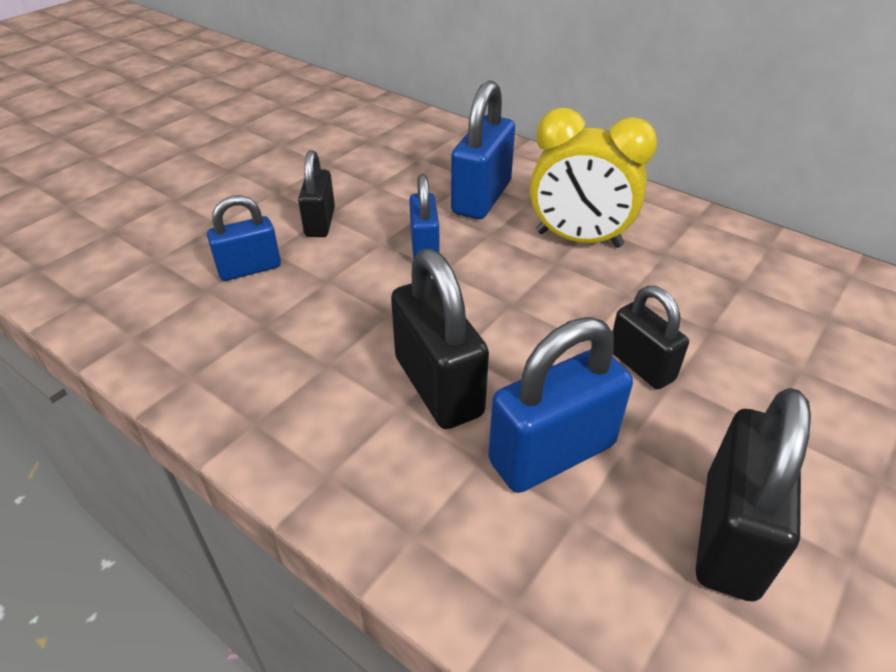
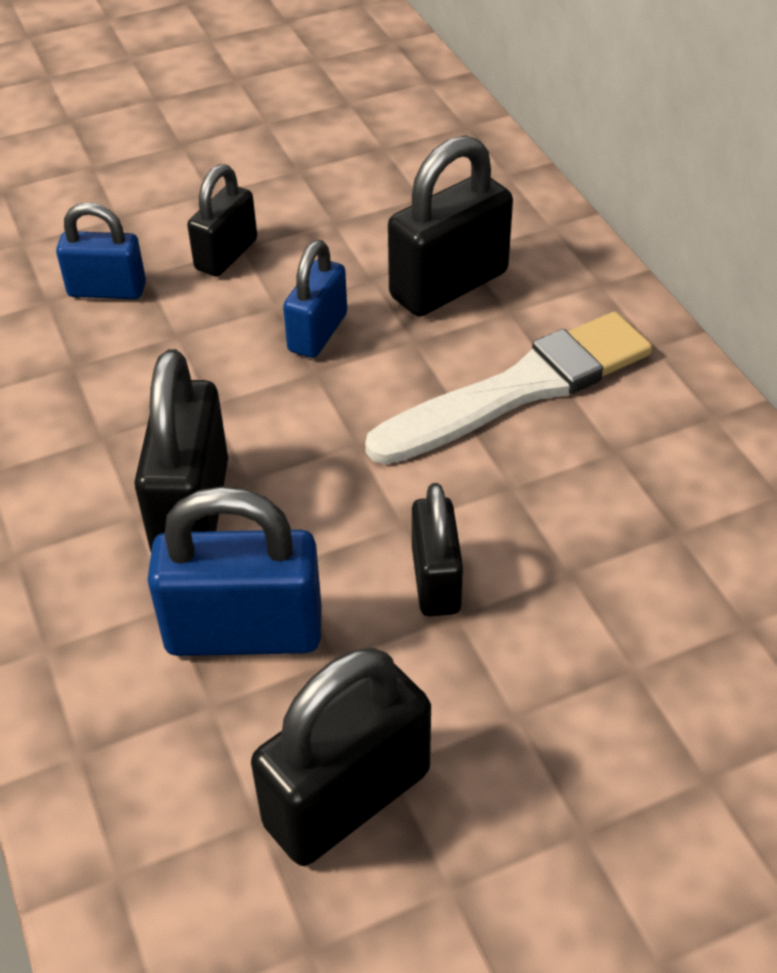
camera: 30 degrees right, 5 degrees up
blue padlock [451,80,515,219] -> black padlock [388,135,513,317]
yellow clock [530,108,657,248] -> white brush [365,312,652,465]

